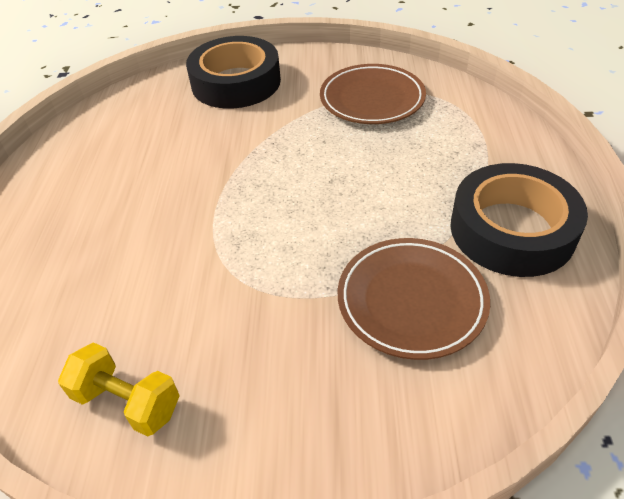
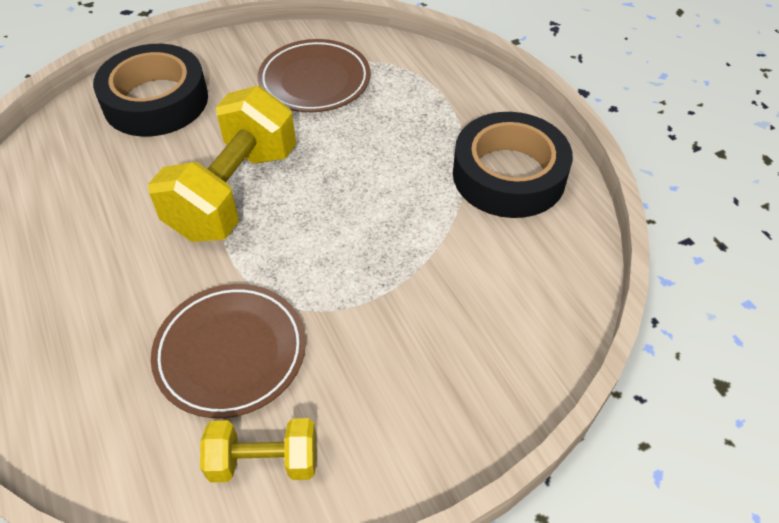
camera: 30 degrees left, 5 degrees up
brown plate [338,238,490,360] -> brown plate moved to [151,284,306,418]
none -> yellow dumbbell [148,86,296,242]

